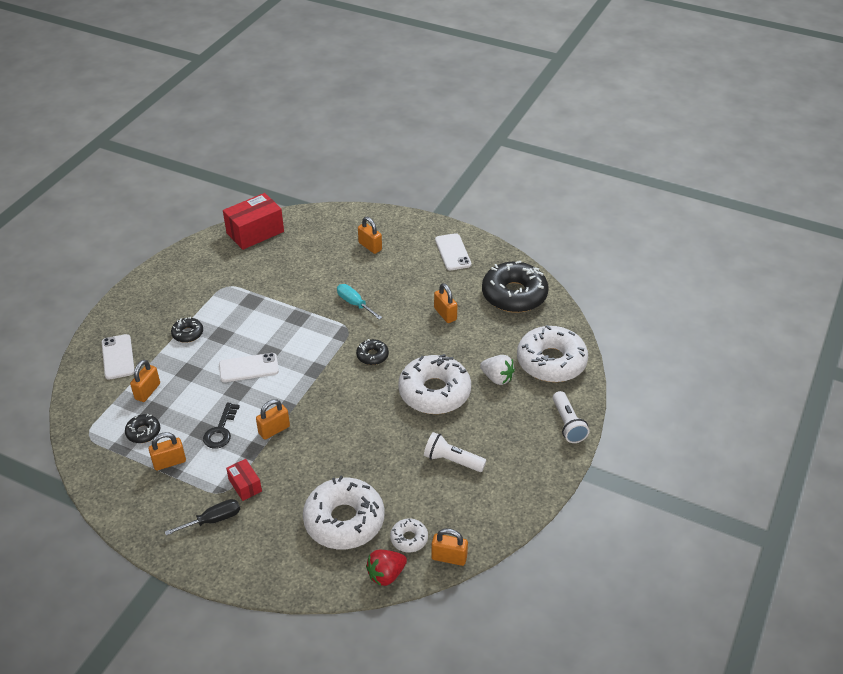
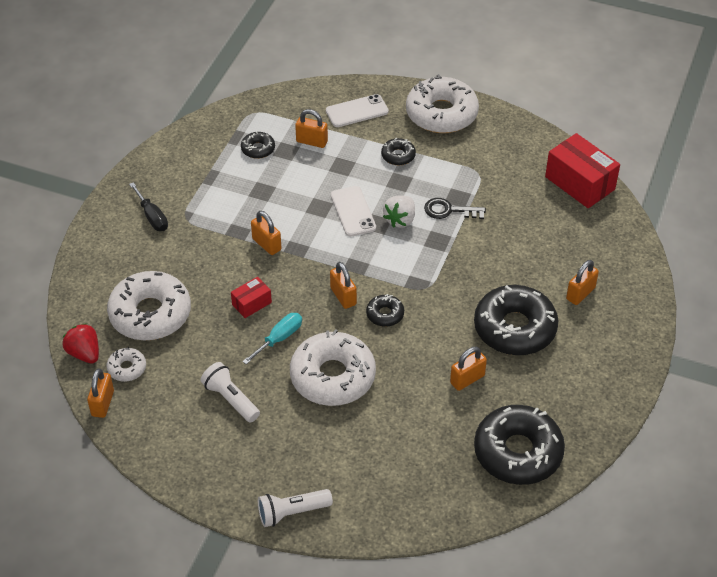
camera: 85 degrees right, 5 degrees up
orange padlock [149,432,186,471] -> orange padlock moved to [330,262,357,309]
black key [203,403,240,449] -> black key moved to [424,198,486,219]
red box [226,459,262,501] -> red box moved to [231,277,272,318]
turquoise screwdriver [337,284,382,320] -> turquoise screwdriver moved to [242,313,302,364]
white flashlight [424,432,486,472] -> white flashlight turned 60 degrees counterclockwise [201,362,260,423]
white phone [435,233,471,270] -> none
white strawberry [480,355,515,385] -> white strawberry moved to [383,195,415,228]
white donut [517,325,588,382] -> white donut moved to [406,74,479,133]
none -> black donut [474,285,558,355]

